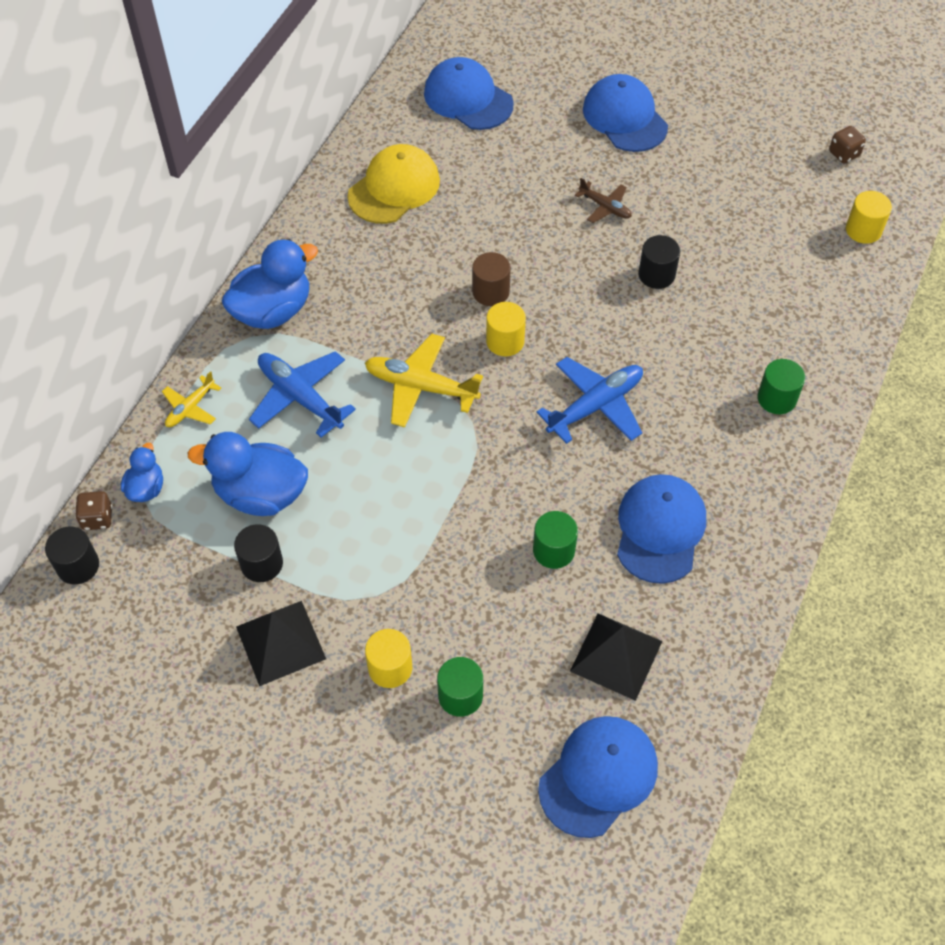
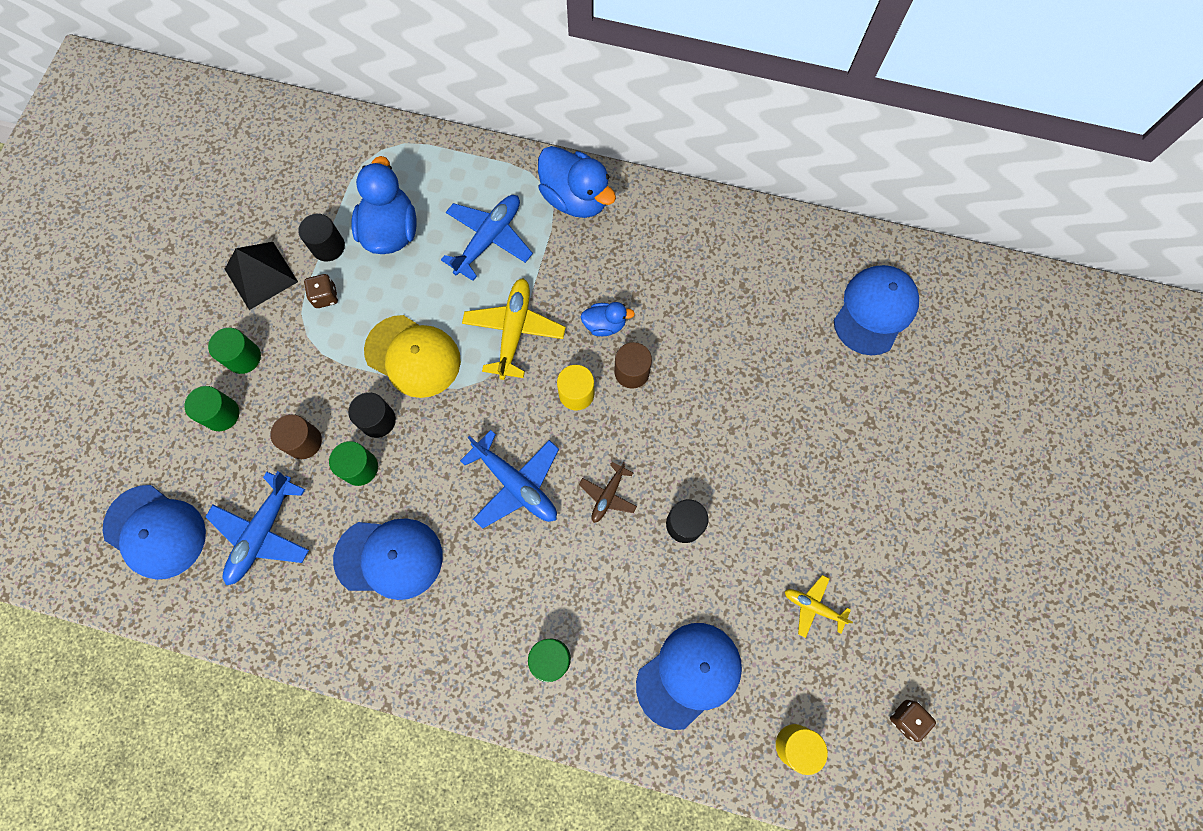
camera: 80 degrees right, 15 degrees up
black cylinder [45,527,99,585] -> black cylinder moved to [348,392,396,438]
brown dice [75,491,112,530] -> brown dice moved to [304,274,338,308]
blue duck [121,443,163,502] -> blue duck moved to [580,302,635,336]
yellow plane [162,371,221,427] -> yellow plane moved to [785,575,853,638]
yellow cap [347,144,440,224] -> yellow cap moved to [364,315,461,398]
yellow cylinder [365,629,412,688] -> green cylinder [208,328,261,374]
black pyramid [570,613,662,701] -> blue plane [205,471,309,585]
brown plane [575,178,632,223] -> brown plane moved to [579,462,637,523]
blue cap [583,74,668,152] -> blue cap moved to [636,623,742,730]
none -> brown cylinder [270,414,322,459]

